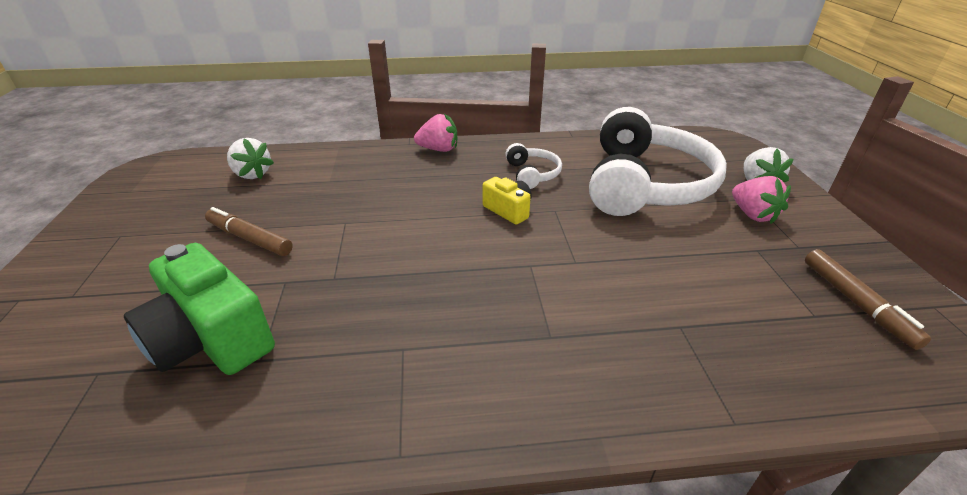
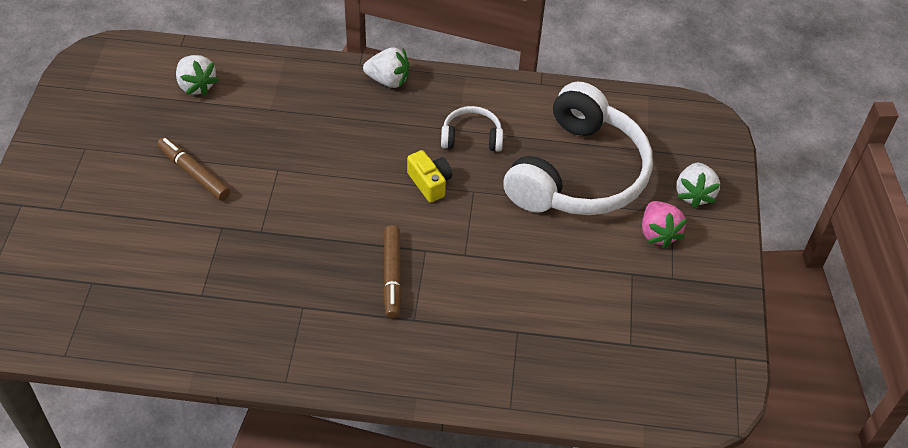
camera: 10 degrees right, 15 degrees up
green camera [124,243,275,375] -> none
pink strawberry [414,114,457,152] -> white strawberry [363,48,409,88]
white headphones [505,143,562,189] -> white headphones turned 90 degrees counterclockwise [441,106,503,152]
brown marker [805,249,931,350] -> brown marker moved to [383,225,402,319]

